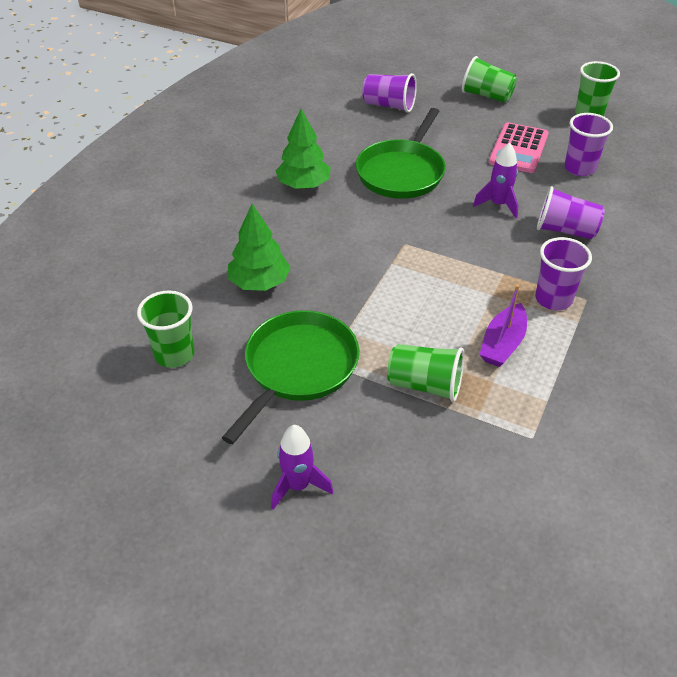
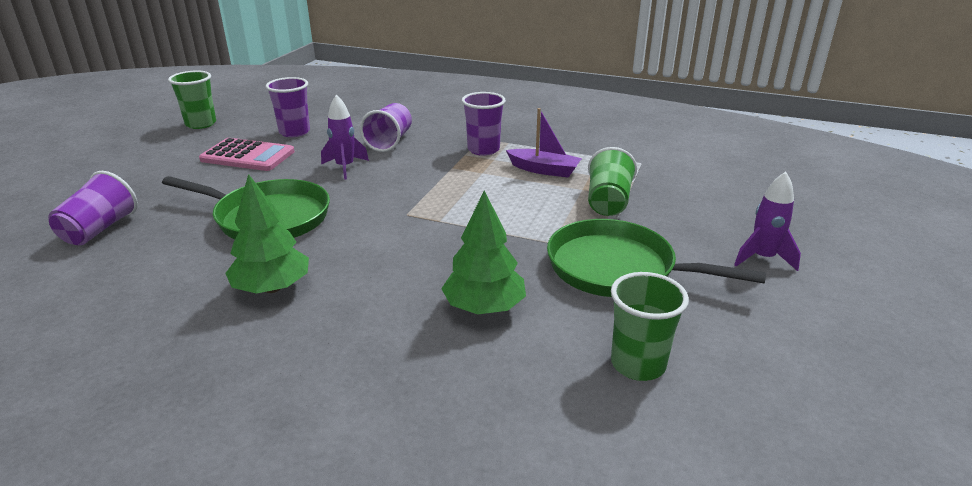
camera: 95 degrees left, 15 degrees down
green cup [462,56,517,103] -> none

